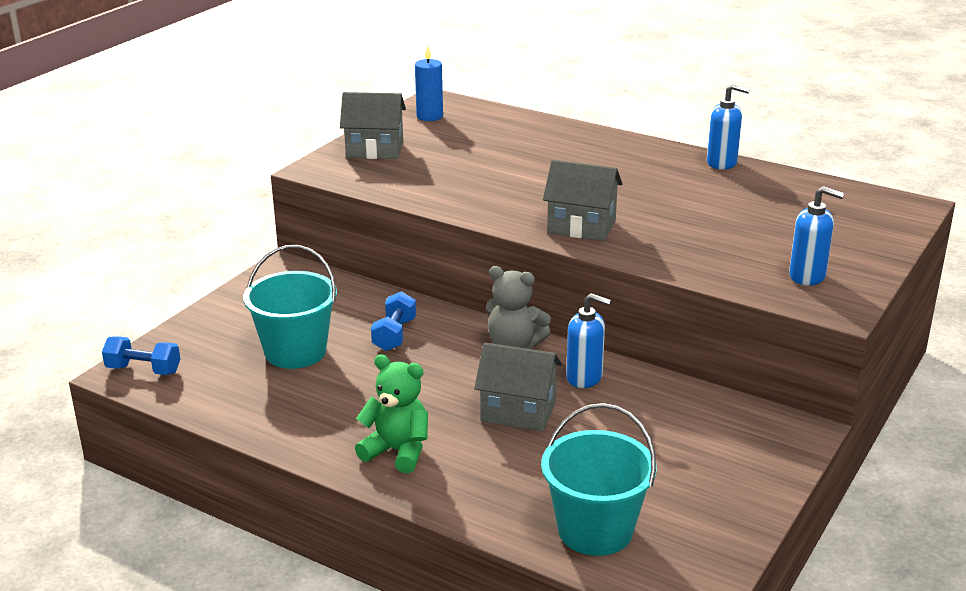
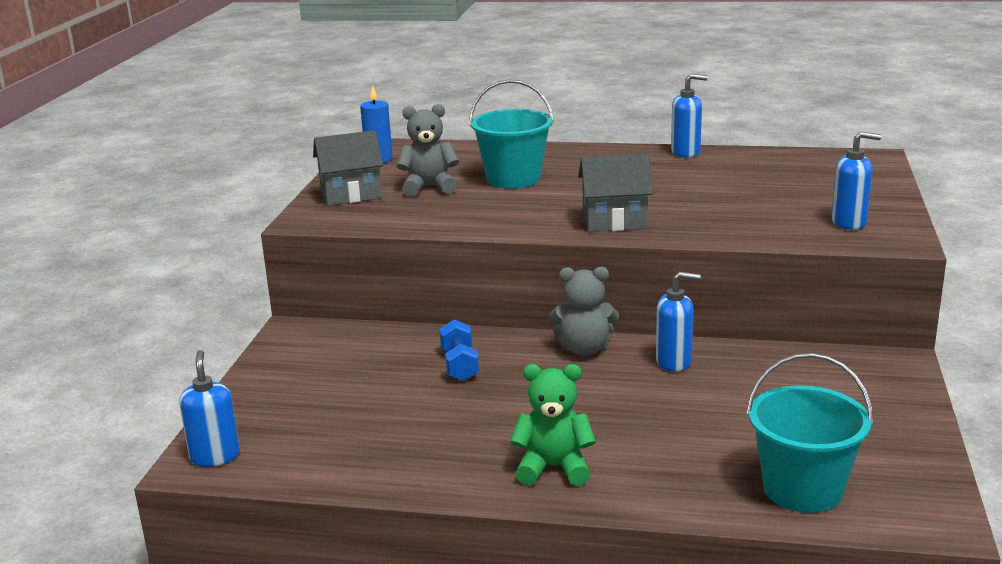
camera: 20 degrees left, 5 degrees down
blue dumbbell [102,336,180,375] -> blue soap dispenser [179,350,240,467]
turquoise bucket [243,245,337,369] -> turquoise bucket moved to [469,80,554,189]
grey house [474,343,562,431] -> none
none -> grey teddy bear [397,104,459,196]

